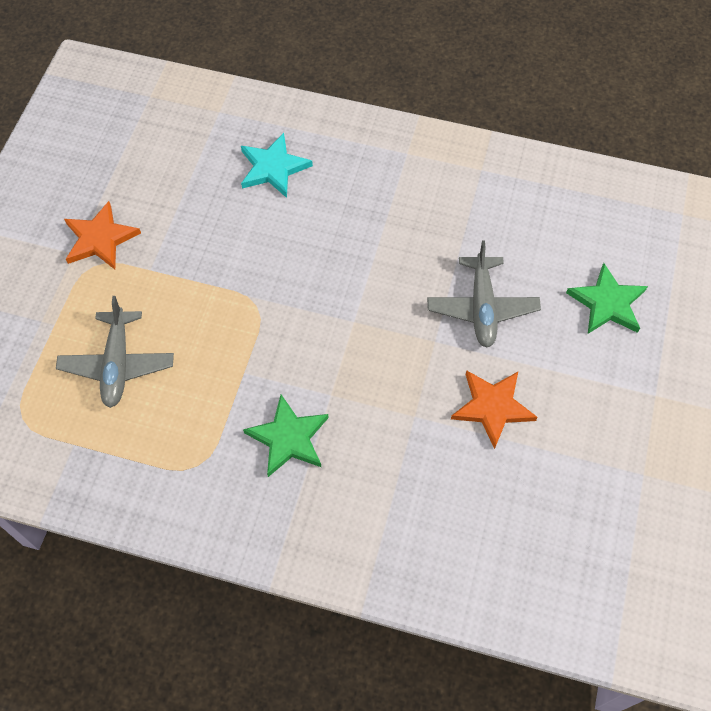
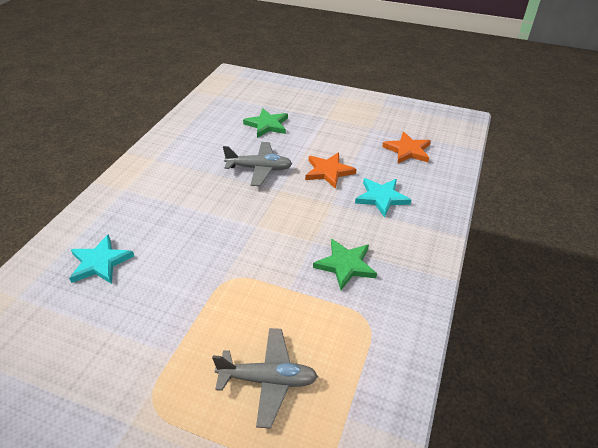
camera: 85 degrees left, 20 degrees down
orange star [64,201,141,269] -> orange star moved to [382,132,431,163]
none -> turquoise star [355,178,411,217]

